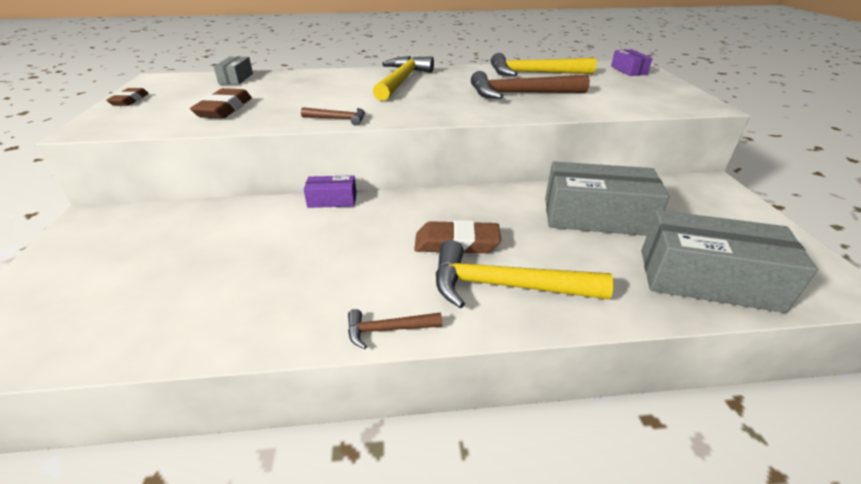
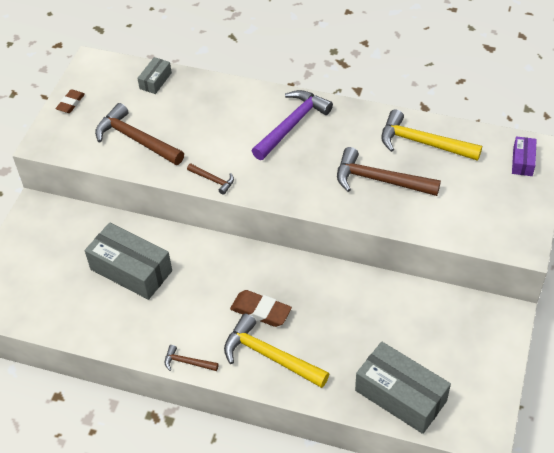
camera: 25 degrees right, 15 degrees up
brown eraser [190,88,252,119] -> brown hammer [95,103,184,165]
purple box [303,175,357,208] -> none
yellow hammer [373,56,434,101] -> purple hammer [252,90,333,160]
grey box [545,161,669,236] -> grey box moved to [85,223,172,300]

